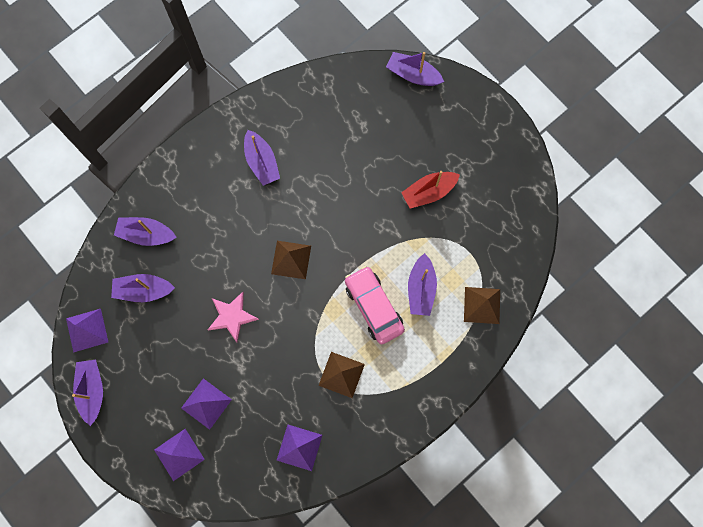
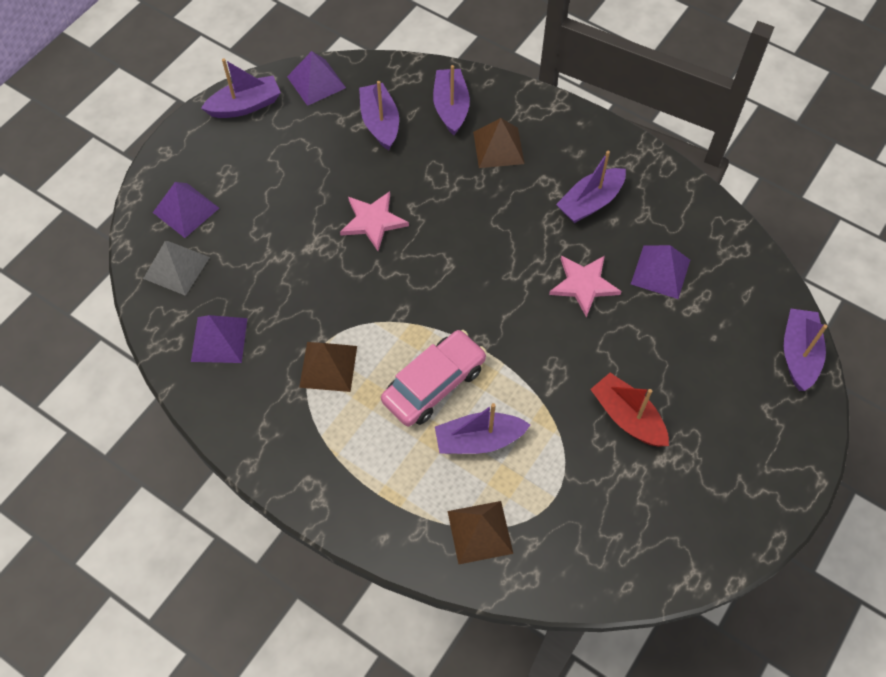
camera: 75 degrees right, 15 degrees down
purple pyramid [181,378,232,430] -> purple pyramid moved to [631,245,690,299]
brown pyramid [271,241,311,279] -> brown pyramid moved to [473,118,524,168]
none -> grey pyramid [143,241,210,296]
none -> pink star [549,255,622,318]

